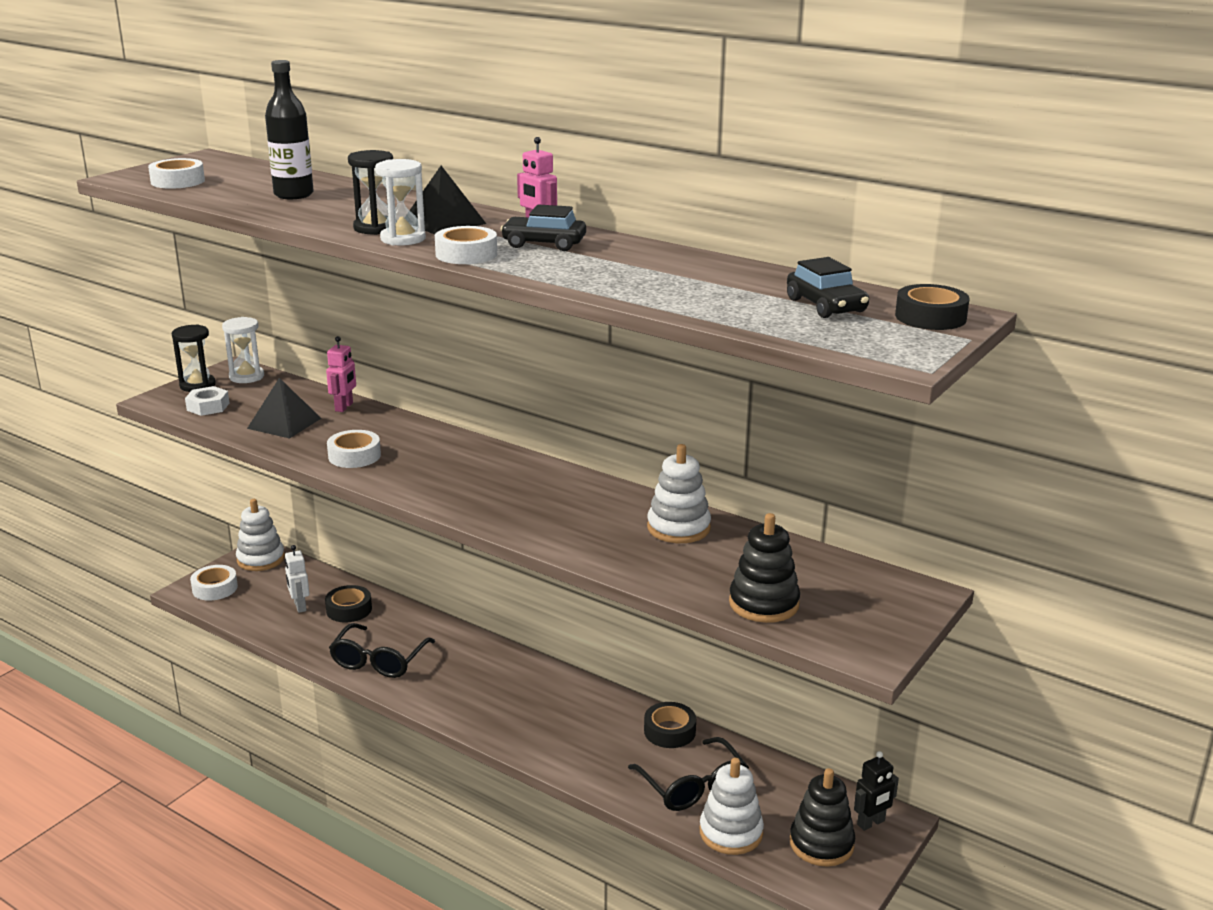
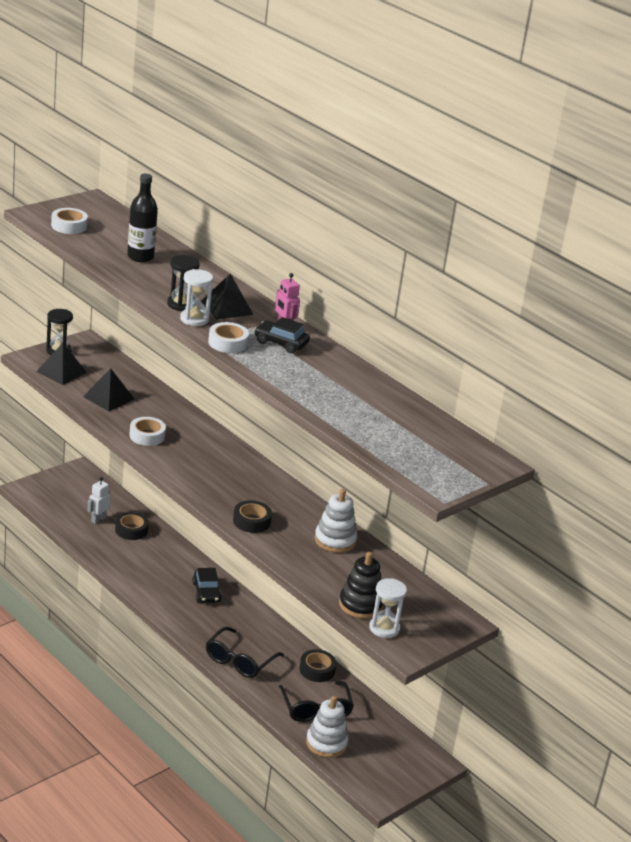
camera: 10 degrees right, 5 degrees up
white nut [185,386,229,416] -> black pyramid [36,343,87,385]
white tape [190,565,238,601] -> none
white hourglass [222,317,264,383] -> white hourglass moved to [369,578,407,638]
white stacking toy [236,499,285,571] -> none
white robot [285,545,310,613] -> white robot turned 45 degrees clockwise [87,477,111,524]
pink robot [326,336,356,412] -> none
black glasses [329,623,435,678] -> black glasses moved to [206,627,284,678]
black car [787,257,869,318] -> black car moved to [192,568,222,603]
black stacking toy [790,768,855,867] -> none
black robot [854,751,899,831] -> none
black tape [895,284,970,330] -> black tape moved to [233,500,272,533]

